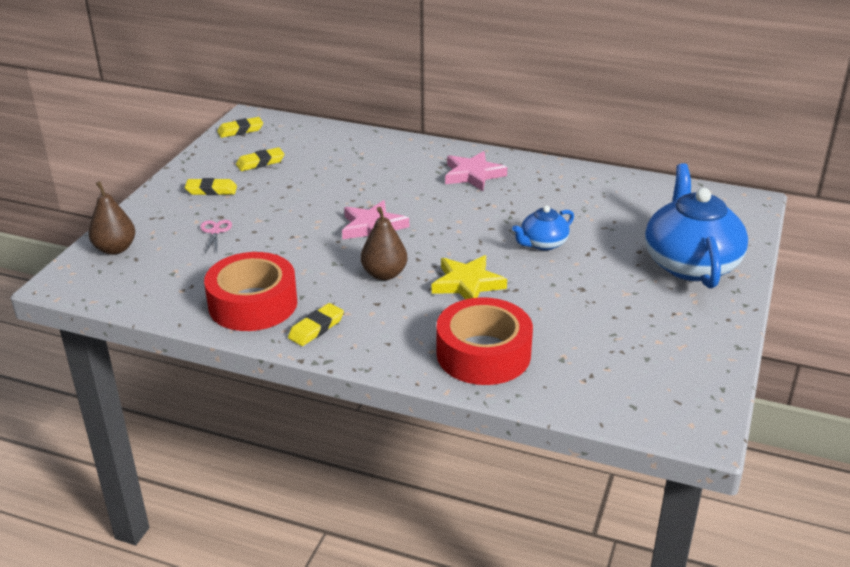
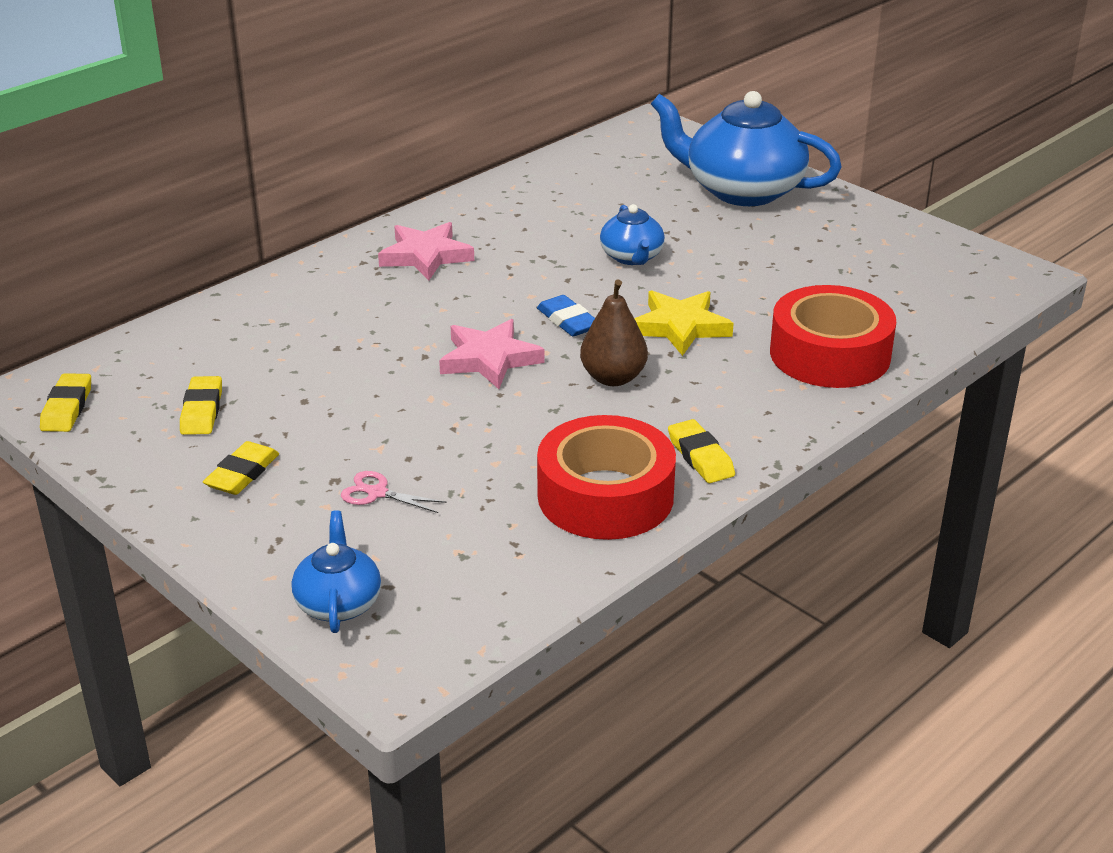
camera: 65 degrees left, 0 degrees up
brown pear [88,181,135,255] -> blue teapot [291,510,381,633]
none -> blue eraser [537,295,595,337]

